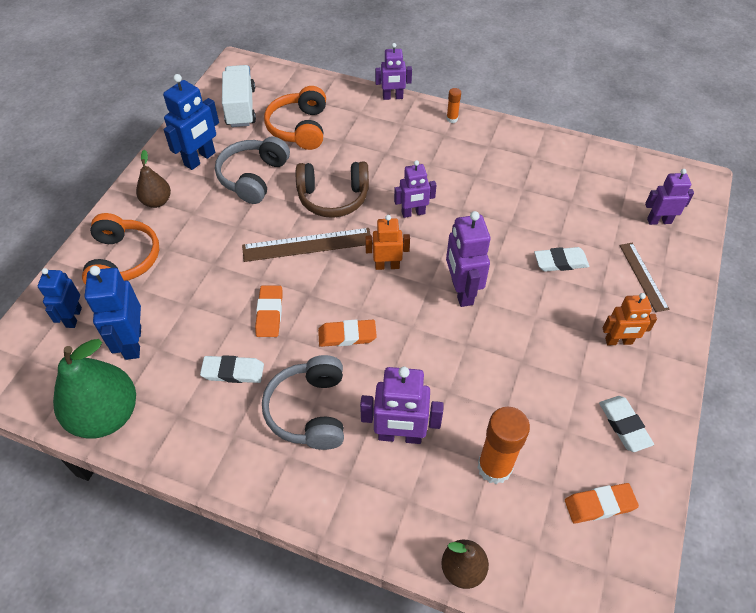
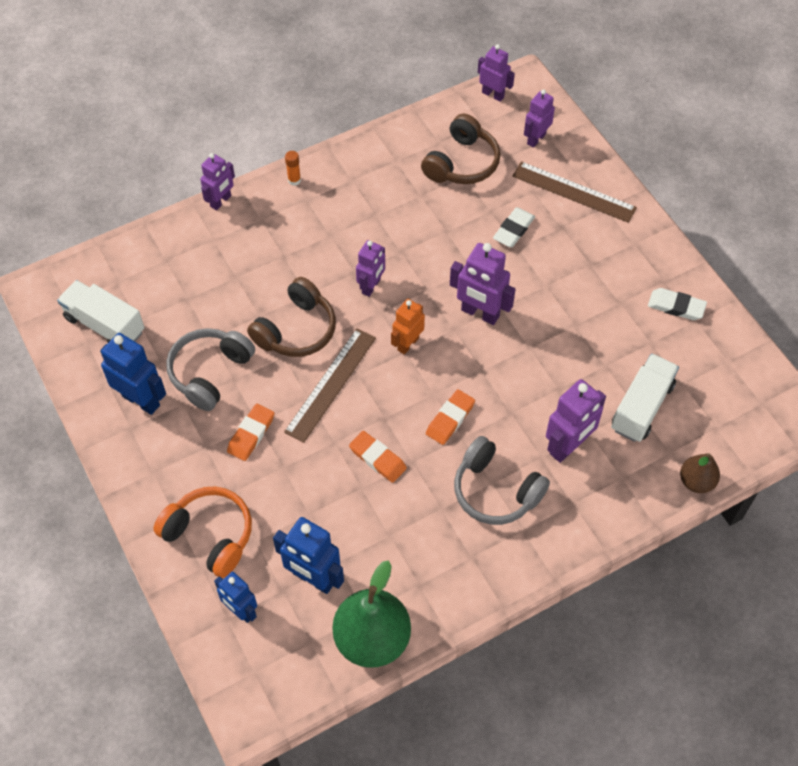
camera: 50 degrees left, 5 degrees up
brown pear [136,150,171,208] -> none
blue robot [163,74,219,170] -> blue robot turned 45 degrees counterclockwise [100,333,166,415]
white eraser [200,355,264,383] -> none
grey headphones [215,136,290,204] -> grey headphones turned 60 degrees clockwise [166,328,255,411]
orange headphones [264,86,326,150] -> none
orange glue stick [477,407,530,484] -> white truck [611,354,679,442]
orange eraser [565,483,639,524] -> orange eraser moved to [227,404,274,461]
orange robot [603,293,657,345] -> none
brown ruler [619,243,669,312] -> brown ruler [512,161,637,223], size x1.54
none -> brown headphones [421,114,500,184]
none -> purple robot [478,44,515,102]

